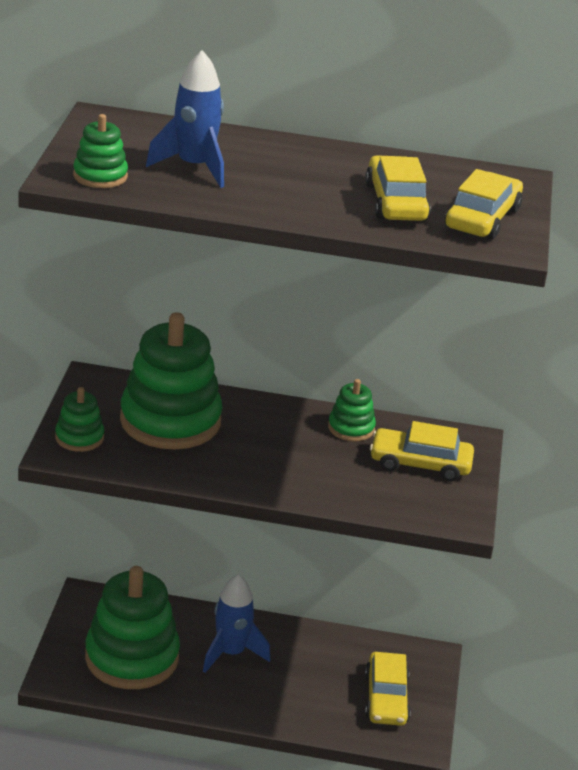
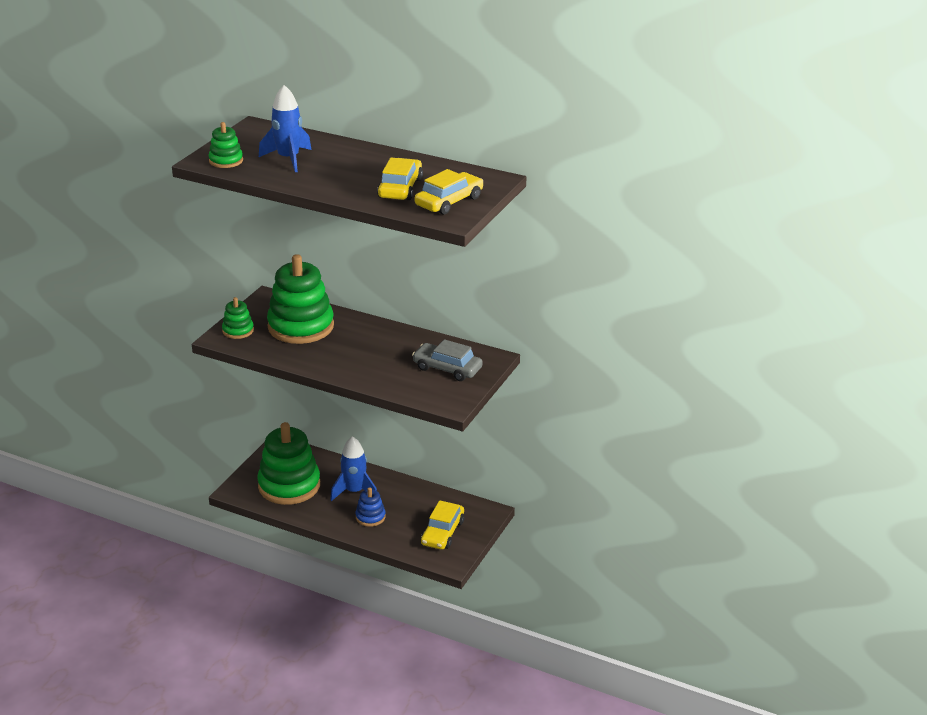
camera: 20 degrees right, 0 degrees up
green stacking toy [328,379,376,442] -> none
yellow car [370,421,474,481] -> grey car [412,339,483,381]
none -> blue stacking toy [355,487,386,527]

